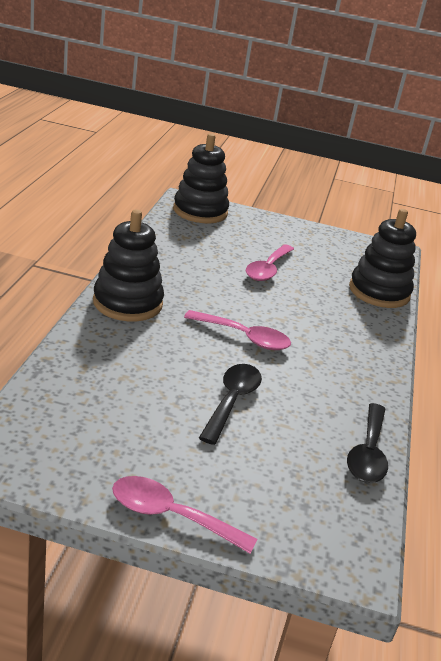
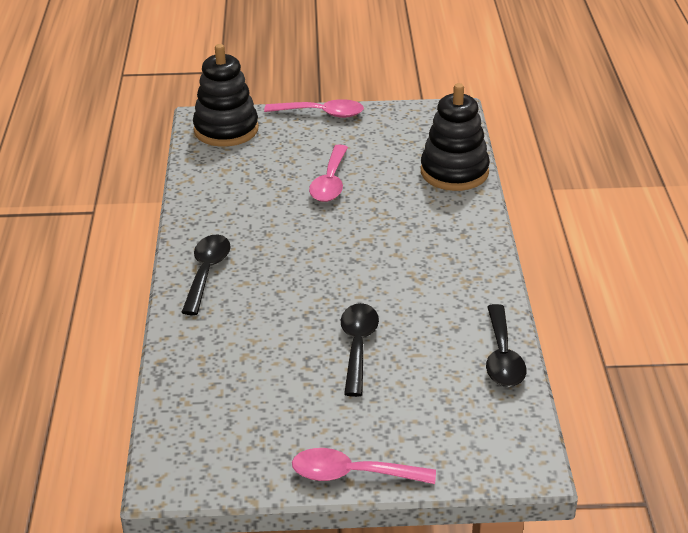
camera: 10 degrees left, 5 degrees up
black stacking toy [93,209,164,321] -> black spoon [181,235,231,315]
pink spoon [184,310,291,350] -> pink spoon moved to [264,99,364,118]

